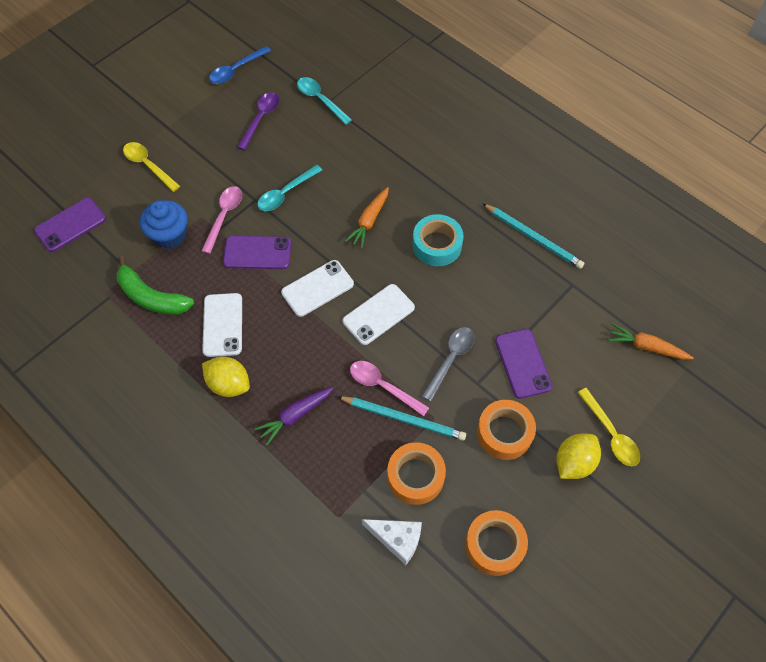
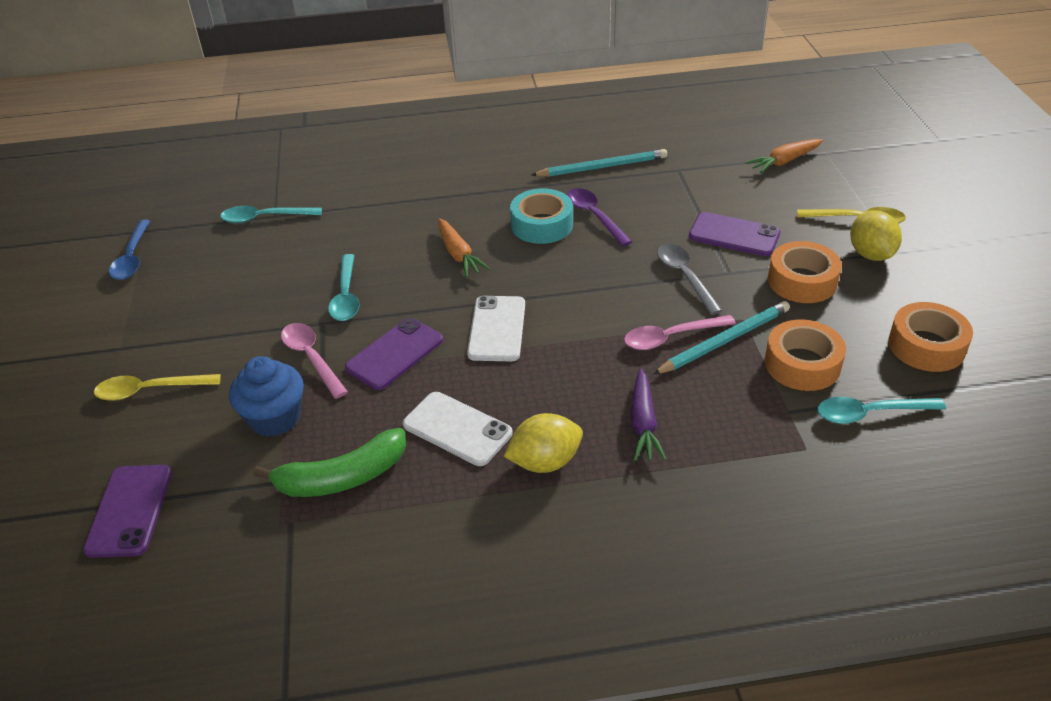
camera: 50 degrees left, 20 degrees down
purple spoon [237,92,279,150] -> purple spoon moved to [567,188,632,247]
white phone [343,284,415,345] -> none
white cheese [362,519,422,565] -> turquoise spoon [817,397,946,424]

